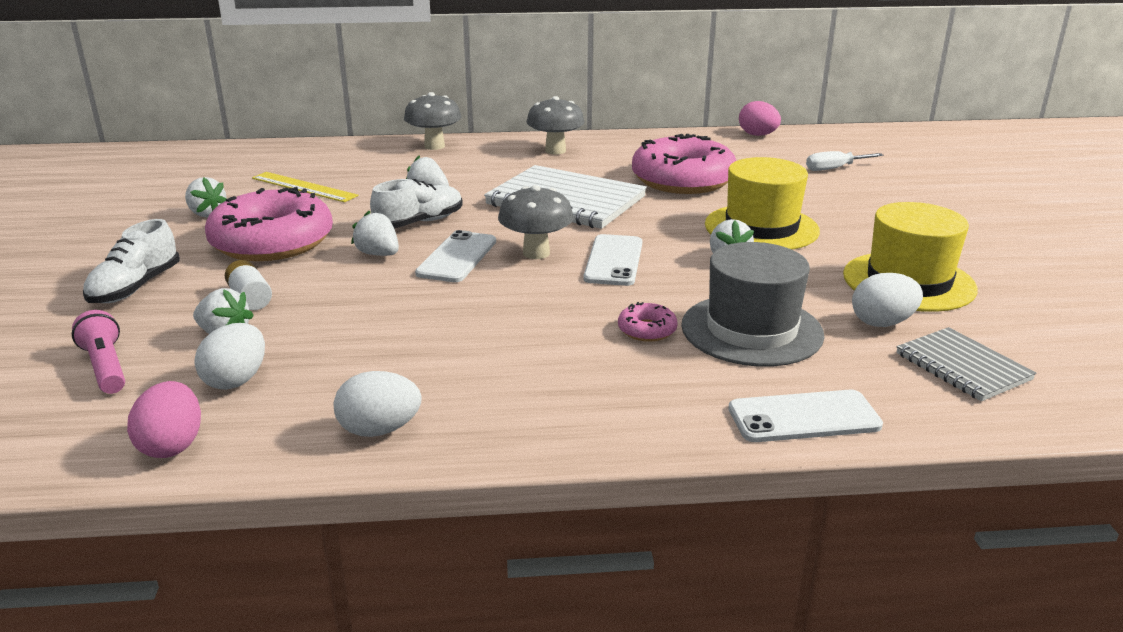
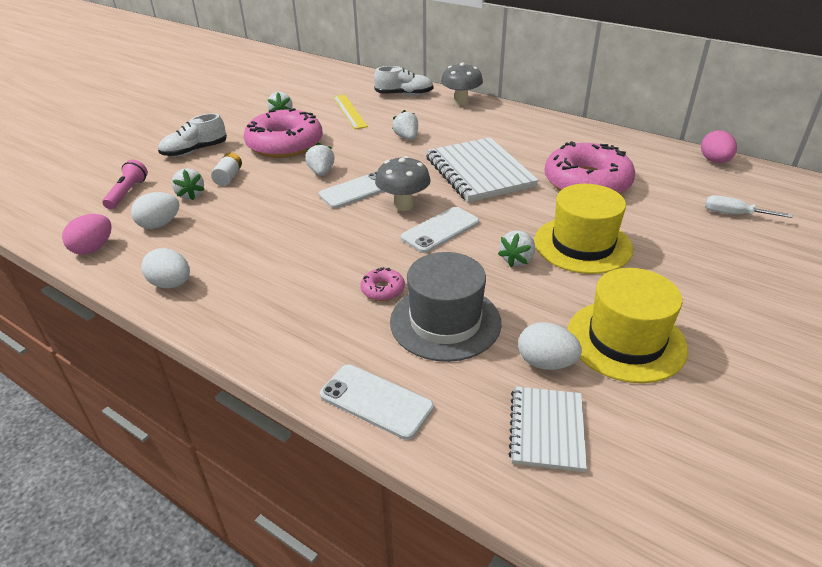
camera: 40 degrees right, 10 degrees up
white shoe [370,179,463,229] -> white shoe moved to [374,66,434,95]
grey mushroom [527,96,585,155] -> none
grey notebook [896,327,1036,401] -> white notebook [509,386,587,472]

